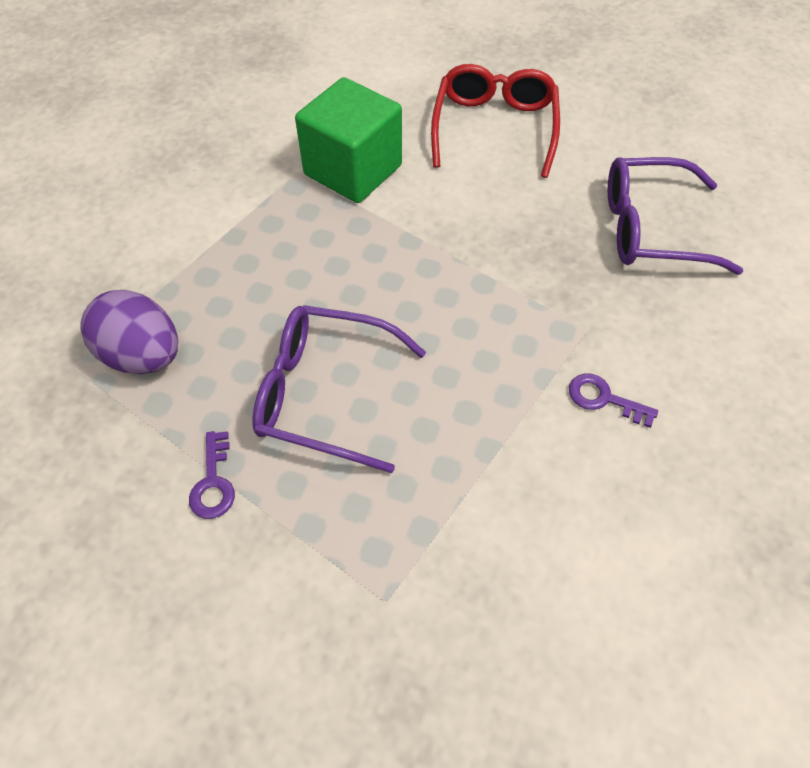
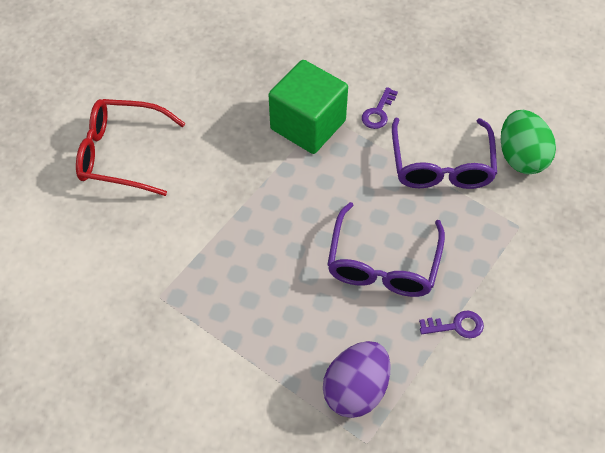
camera: 90 degrees left, 0 degrees up
green cube [295,77,402,203] -> green cube moved to [269,60,348,154]
purple glasses [608,157,743,275] -> purple glasses moved to [392,118,497,189]
none -> green egg [501,110,556,174]

